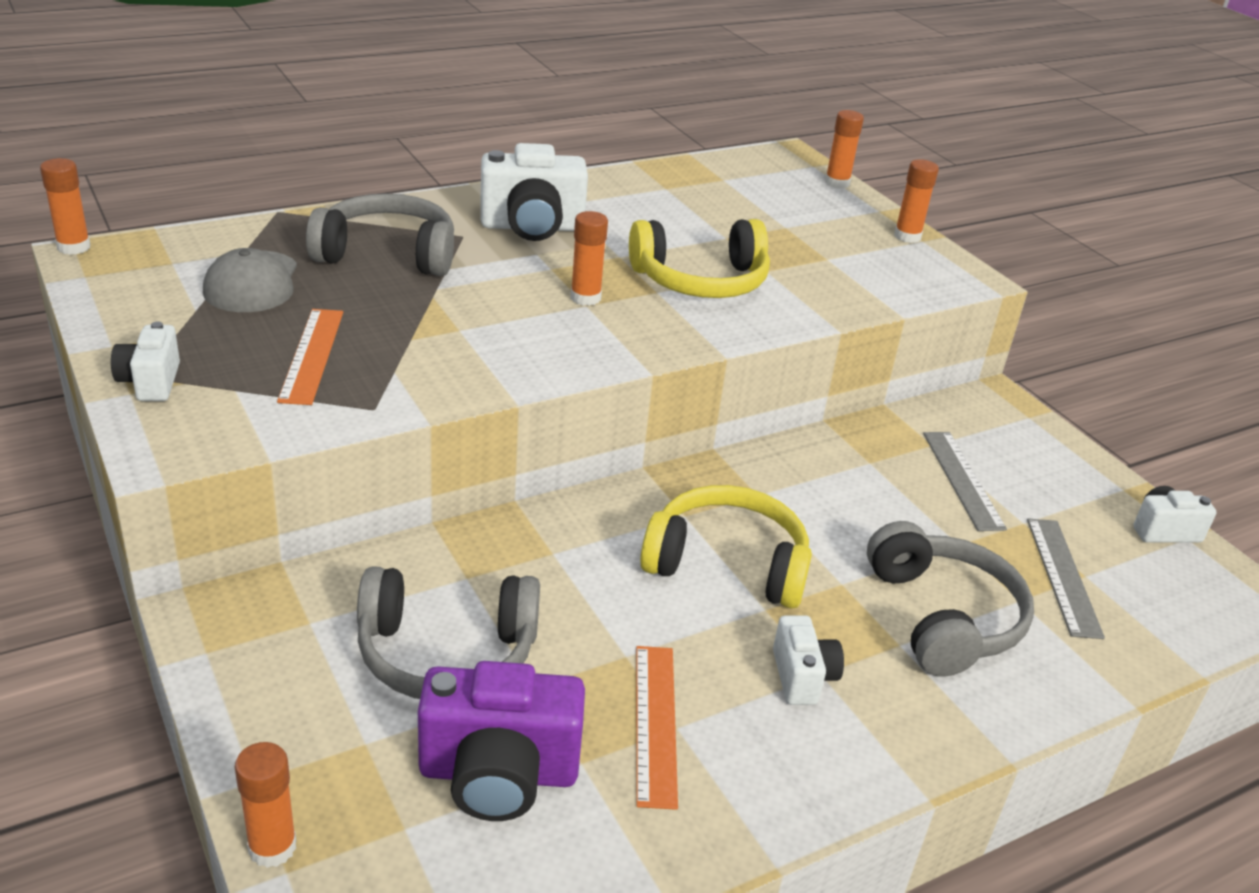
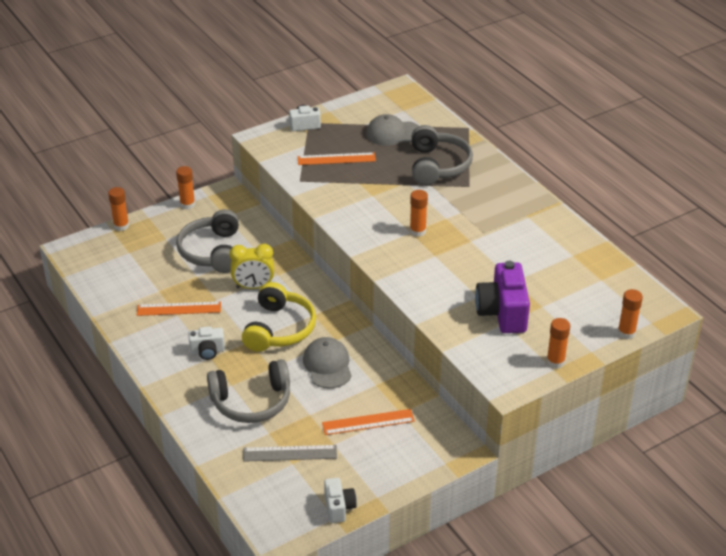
camera: 90 degrees right, 5 degrees up
orange glue stick [40,158,91,255] -> orange glue stick moved to [176,166,195,209]
purple camera [418,661,585,821] -> purple camera moved to [475,261,530,333]
white camera [480,143,588,241] -> none
yellow headphones [629,219,770,298] -> none
grey ruler [923,432,1007,531] -> orange ruler [322,409,415,435]
none -> yellow clock [230,244,274,289]
none -> grey cap [303,337,352,389]

